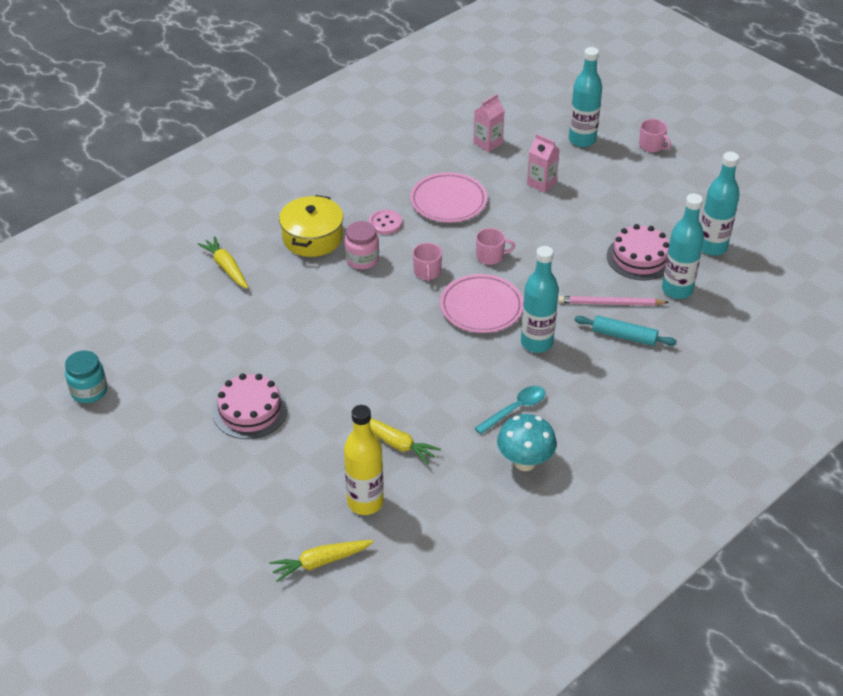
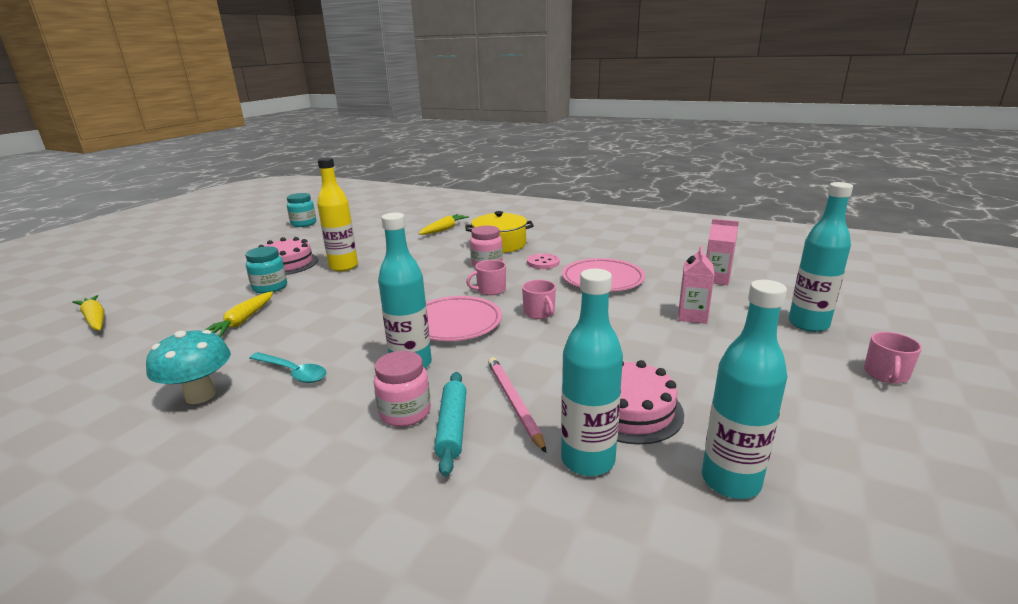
camera: 70 degrees right, 20 degrees down
yellow bottle [344,405,384,515] -> yellow bottle moved to [317,157,358,271]
none -> turquoise jar [245,246,287,294]
none -> pink jar [374,351,431,427]

